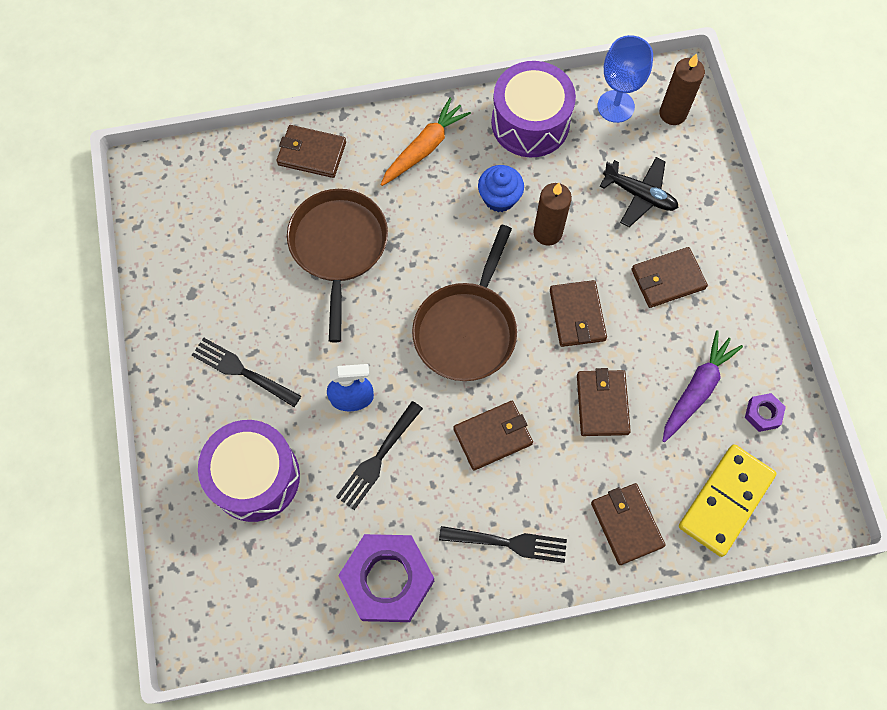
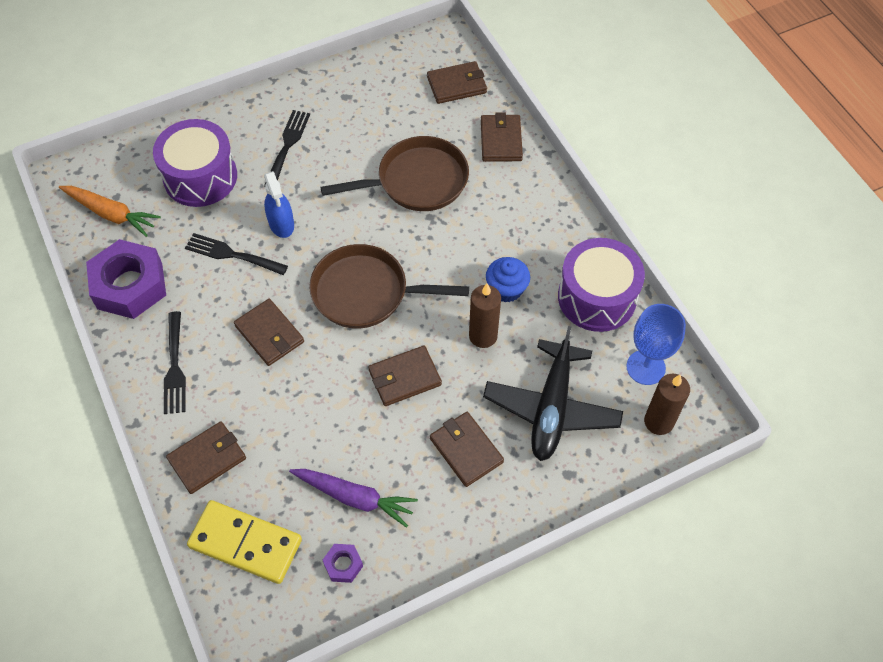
camera: 75 degrees right, 10 degrees down
orange carrot [381,98,471,186] -> orange carrot moved to [59,186,161,237]
brown wallet [577,368,631,436] -> brown wallet moved to [427,61,487,104]
black plane [599,157,679,227] -> black plane [483,326,623,461], size x1.59

